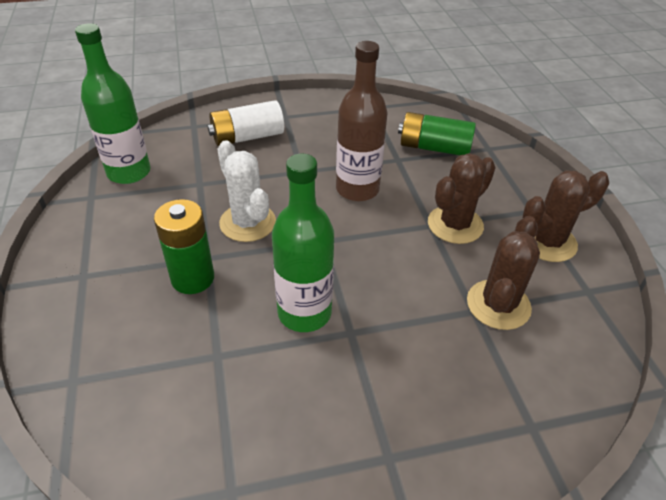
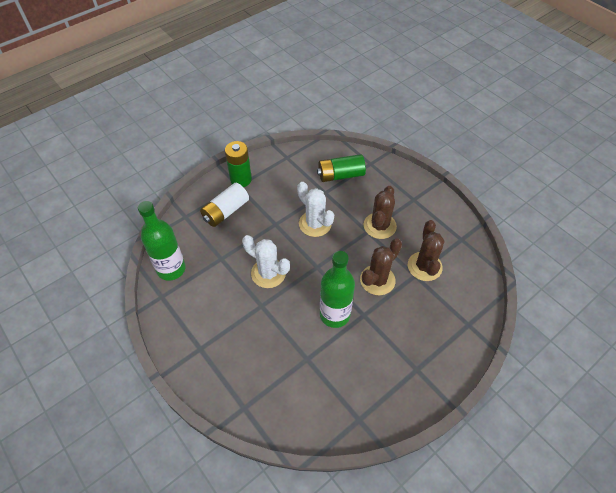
camera: 25 degrees left, 10 degrees up
green battery [154,199,214,294] -> green battery moved to [225,141,252,187]
brown bottle [336,41,388,202] -> white cactus [297,182,334,237]
brown cactus [523,171,609,262] -> brown cactus moved to [360,238,402,295]

